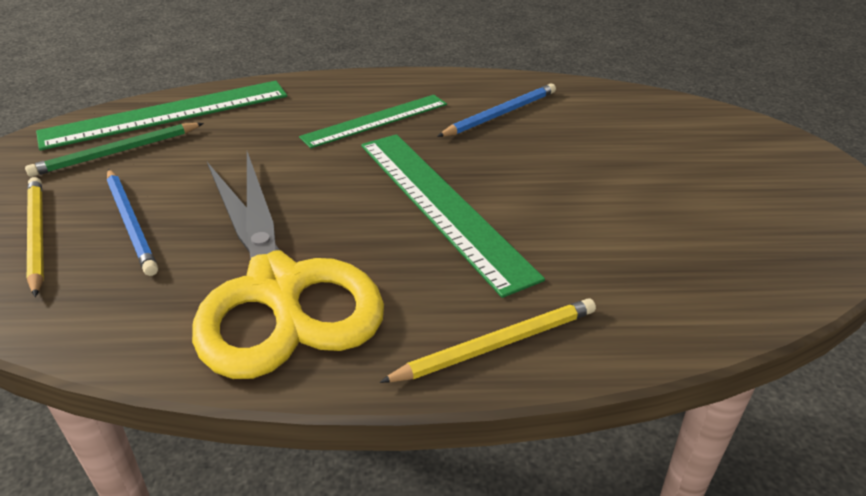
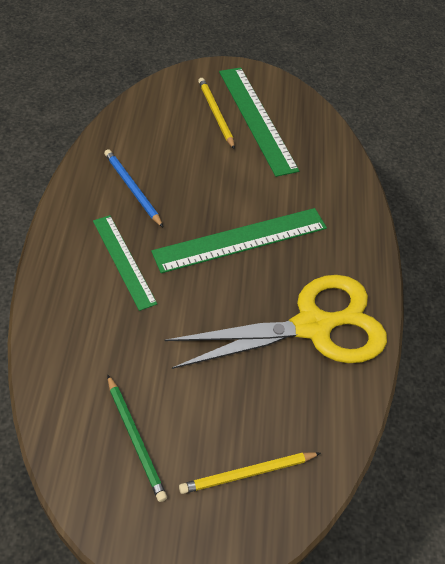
camera: 90 degrees left, 15 degrees up
green ruler [36,81,287,151] -> green ruler moved to [219,67,299,177]
blue pencil [107,169,158,276] -> none
yellow pencil [380,299,596,383] -> yellow pencil moved to [198,78,235,149]

